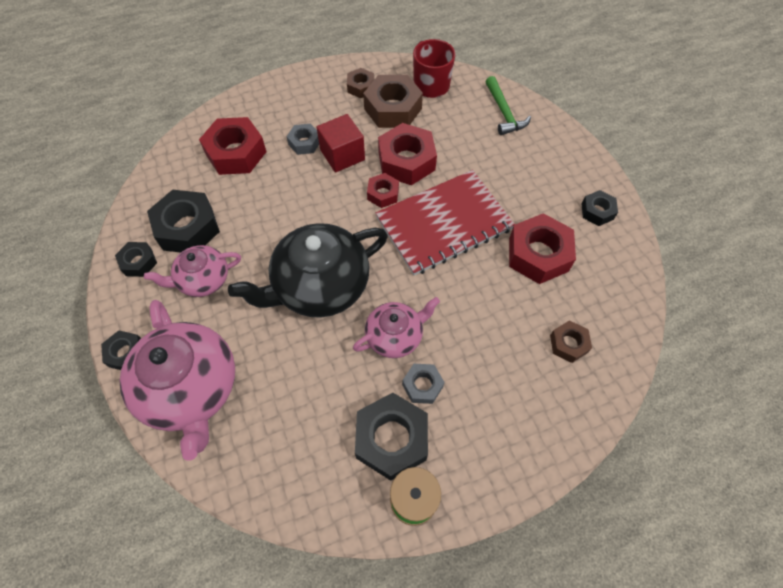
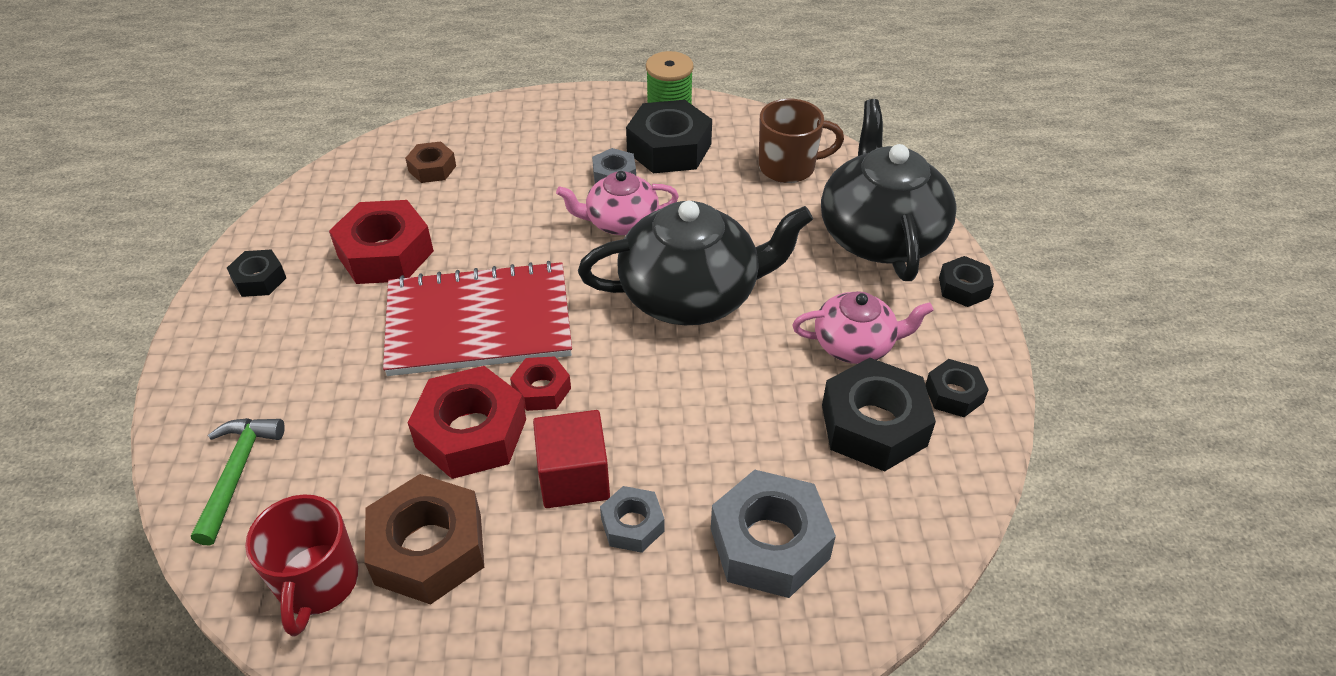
camera: 160 degrees left, 15 degrees down
pink teapot [119,300,235,461] -> black teapot [821,99,957,281]
red nut [199,117,266,175] -> grey nut [711,470,836,598]
brown nut [347,68,374,98] -> none
none -> brown mug [759,99,844,183]

